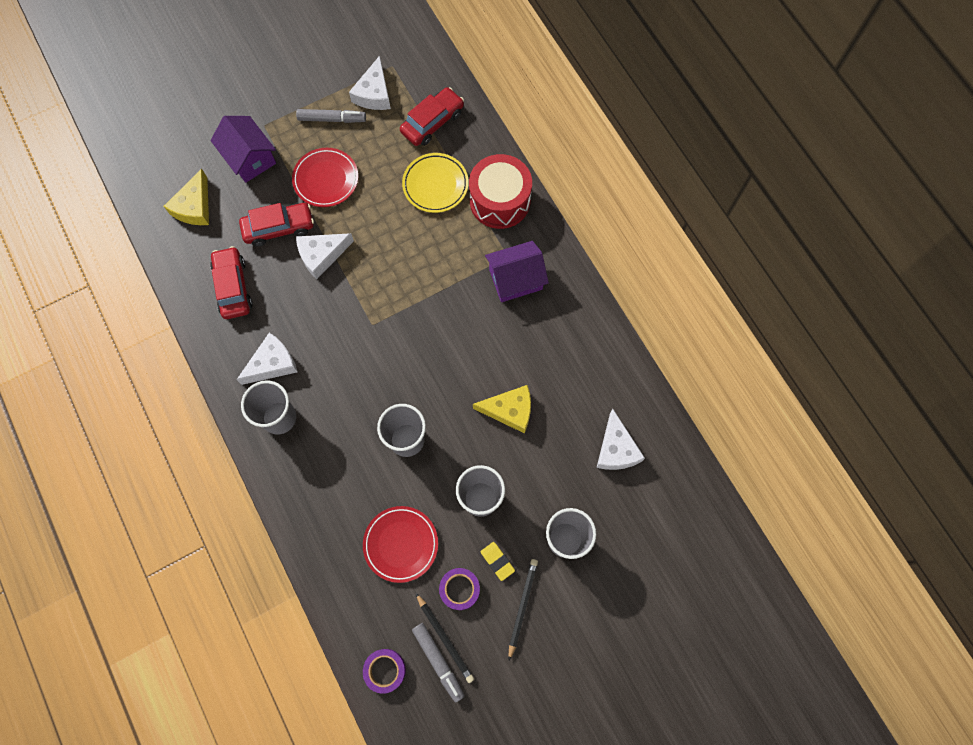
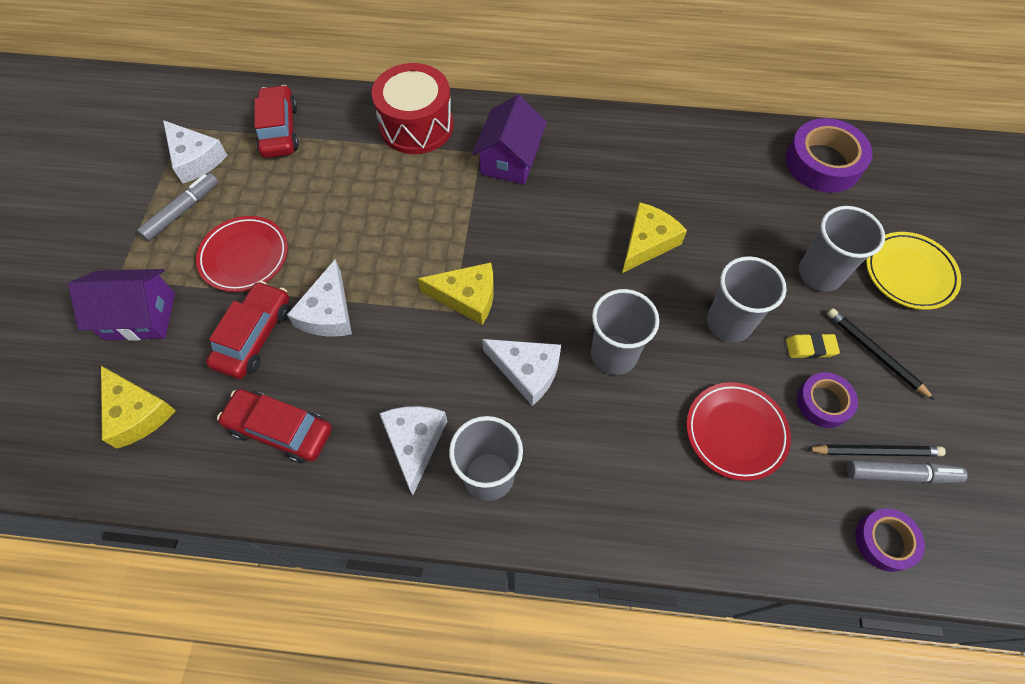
camera: 55 degrees left, 10 degrees down
yellow plate [402,153,469,213] -> yellow plate moved to [866,232,961,310]
white cheese [596,409,645,470] -> white cheese moved to [482,339,561,406]
none -> yellow cheese [418,262,494,325]
none -> purple tape [786,118,873,193]

